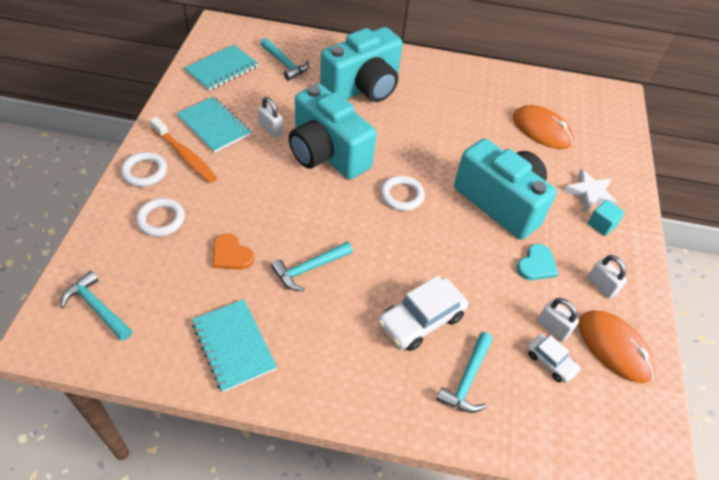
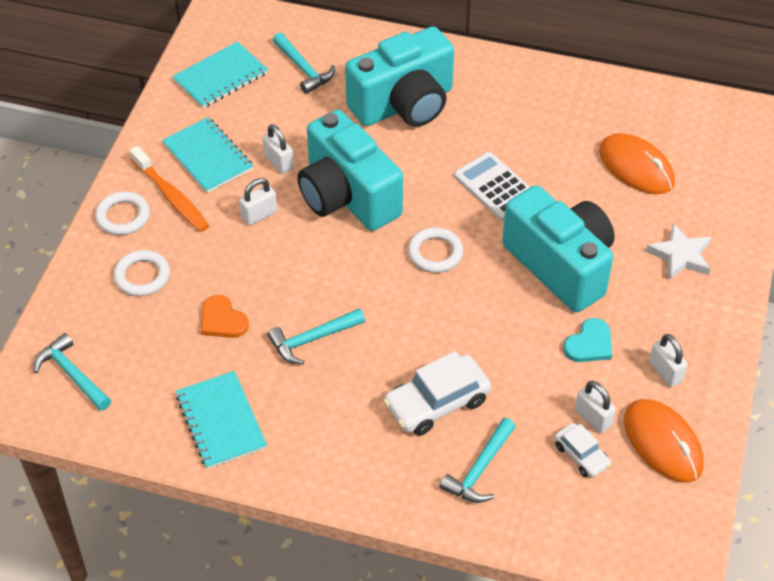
camera: 10 degrees right, 0 degrees up
turquoise cube [588,200,625,236] -> none
none -> white padlock [239,178,277,226]
none -> white calculator [454,152,530,221]

